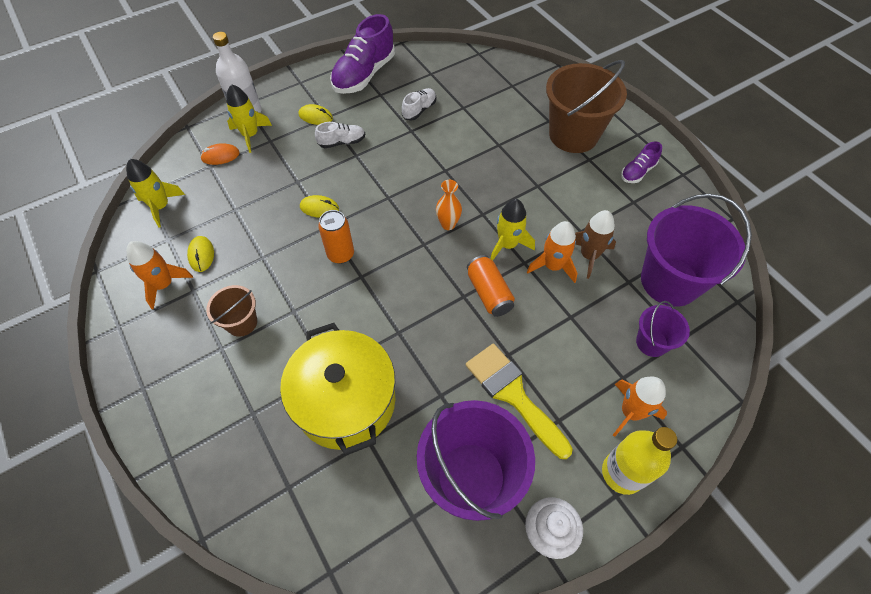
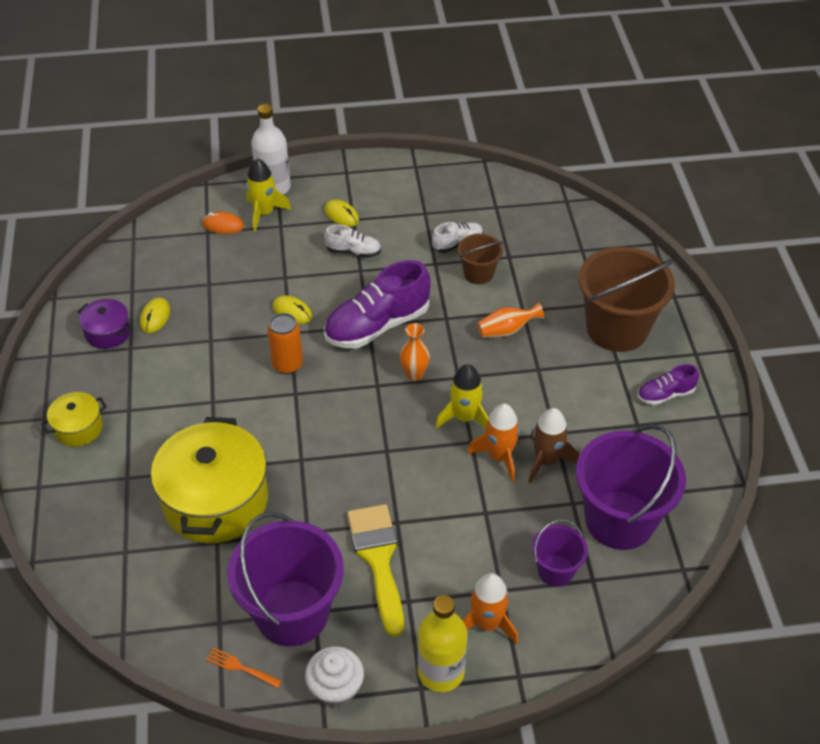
camera: 25 degrees right, 10 degrees down
yellow rocket [126,159,185,227] -> none
orange rocket [126,241,193,309] -> purple pot [77,299,131,349]
brown bucket [206,285,257,337] -> brown bucket moved to [458,234,503,284]
purple shoe [330,14,395,94] -> purple shoe moved to [324,260,431,348]
orange can [467,255,515,317] -> none
none -> yellow pot [41,392,107,447]
none -> orange fork [206,647,282,688]
none -> orange vase [477,302,544,338]

